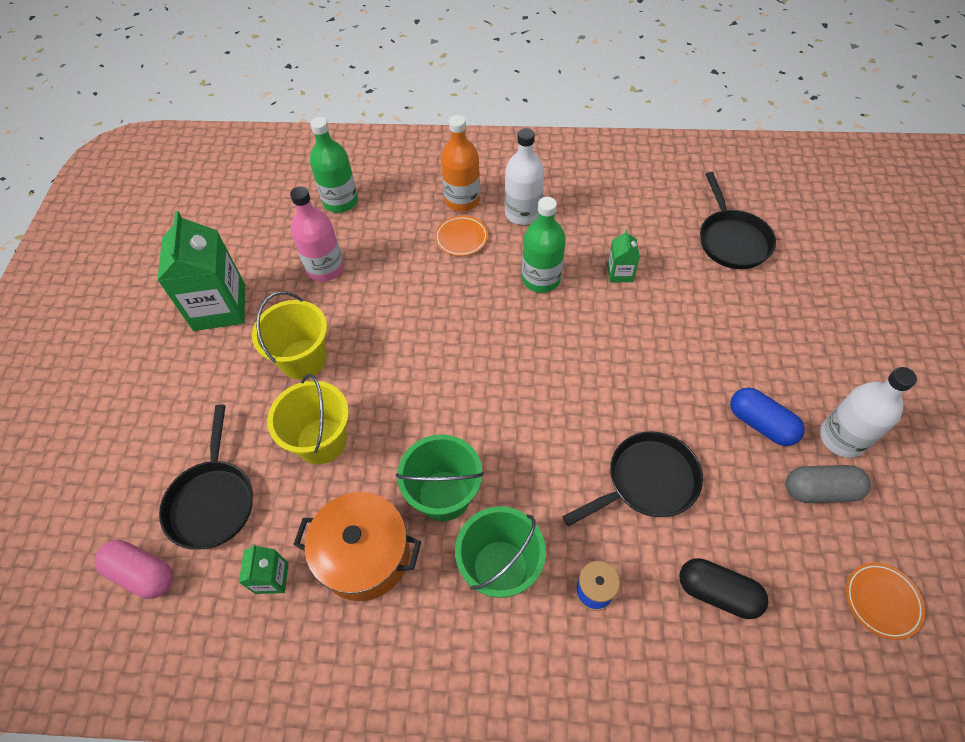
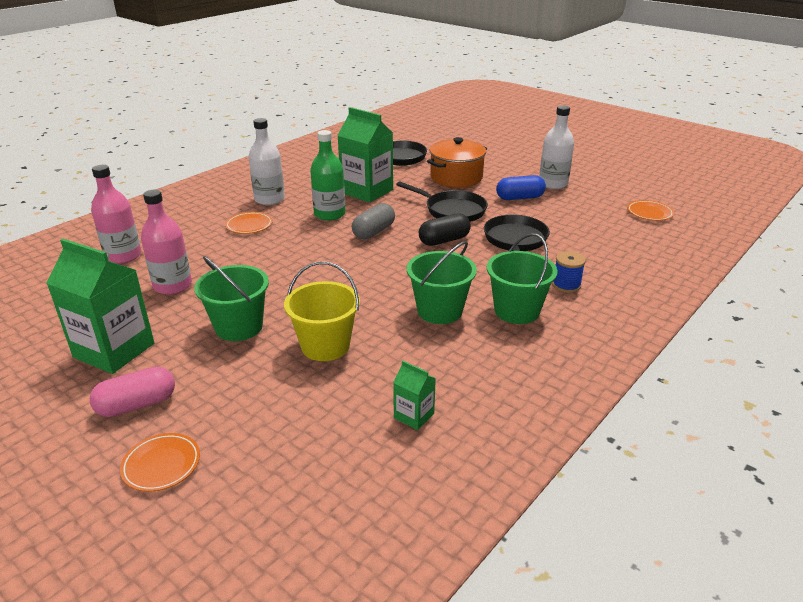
camera: 55 degrees left, 25 degrees down
pink capsule [95,540,173,599] -> pink capsule moved to [90,367,175,417]
black pan [159,405,253,550] -> black pan moved to [396,181,488,222]
yellow bucket [252,292,327,379] -> green bucket [194,256,269,341]
orange pot [293,492,421,601] -> orange pot moved to [427,137,487,187]
green bottle [310,117,358,213] -> pink bottle [91,165,141,264]
orange bottle [441,115,480,212] -> none
green carton [607,230,640,283] -> green carton [337,107,393,203], size x2.12
black capsule [679,558,768,619] -> black capsule moved to [419,213,471,246]
grey capsule [786,465,871,503] -> grey capsule moved to [352,203,395,240]
none -> orange plate [120,433,200,492]

